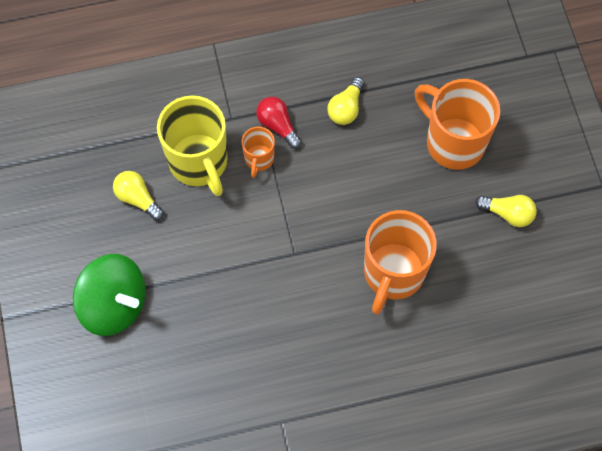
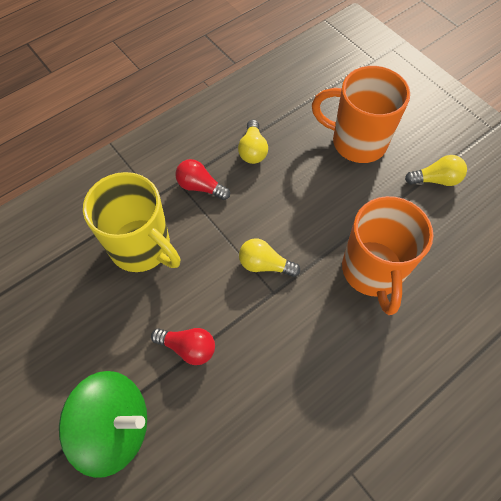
camera: 25 degrees left, 5 degrees down
yellow light bulb [113,171,164,221] -> yellow light bulb moved to [239,238,300,277]
orange mug [241,126,275,178] -> none
none -> red light bulb [151,328,215,365]

